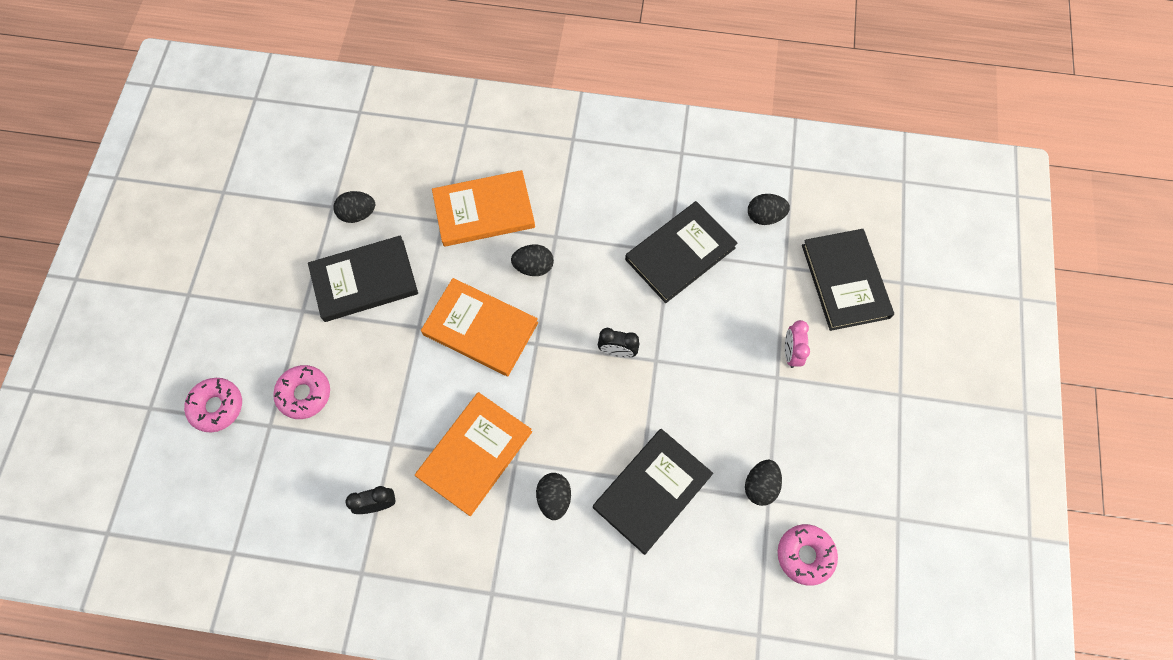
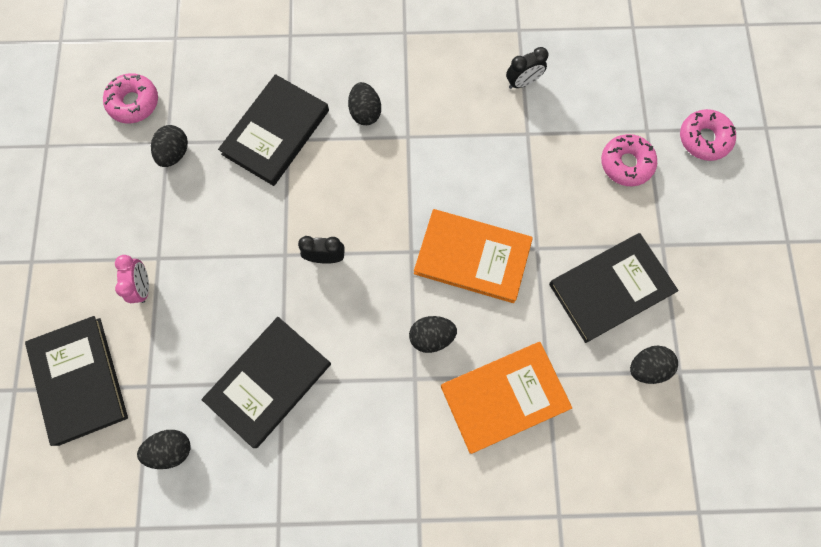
camera: 170 degrees right, 5 degrees up
orange book [415,392,532,516] -> none

